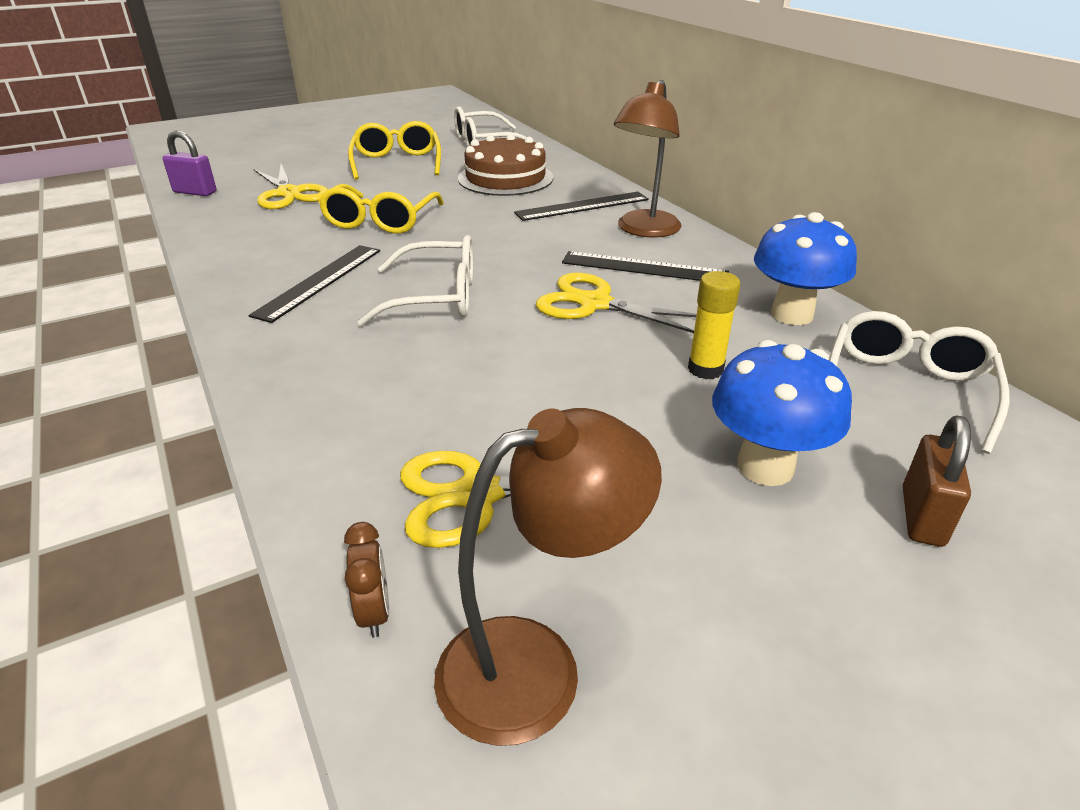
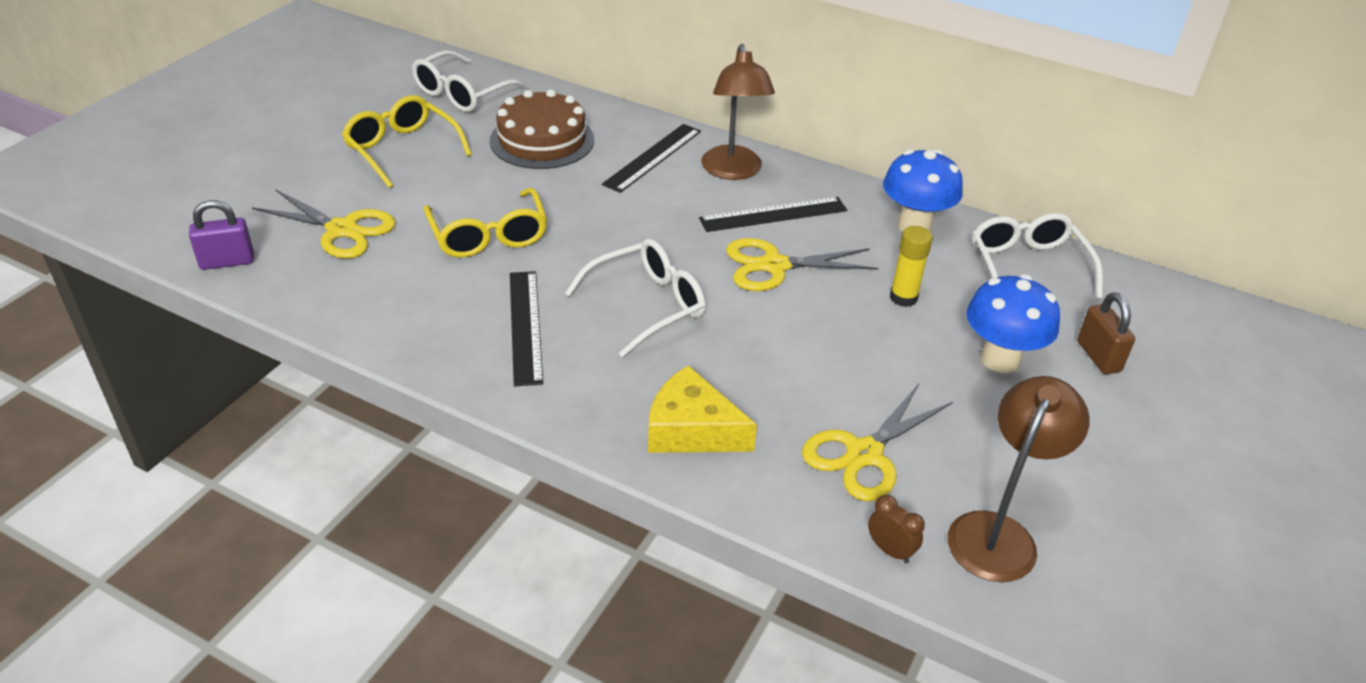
camera: 35 degrees left, 5 degrees up
none -> yellow cheese [648,365,757,453]

